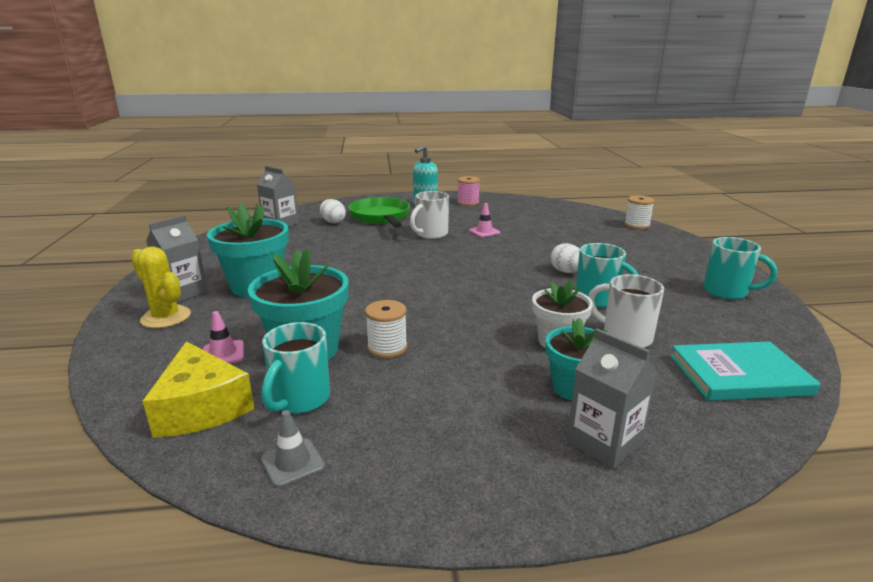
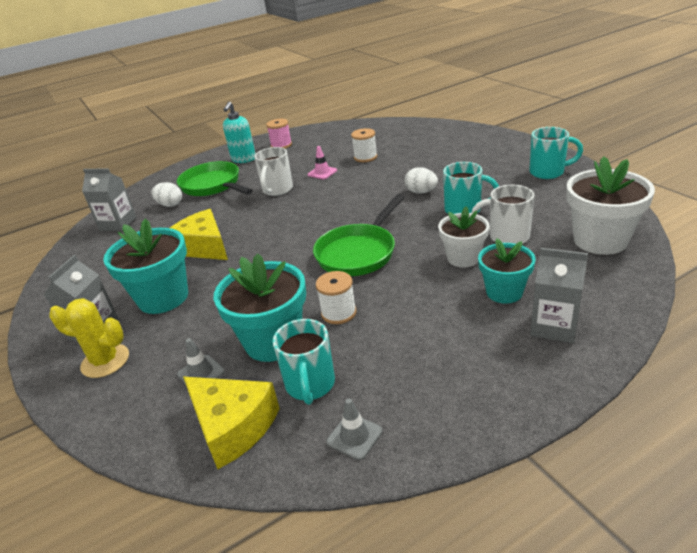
camera: 20 degrees left, 10 degrees up
pink traffic cone [203,311,244,363] -> grey traffic cone [177,338,225,385]
white spool [624,195,655,229] -> white spool moved to [351,128,377,162]
turquoise book [670,341,820,401] -> white flower pot [566,156,655,255]
none -> yellow cheese [170,209,228,260]
none -> green pan [313,194,405,276]

